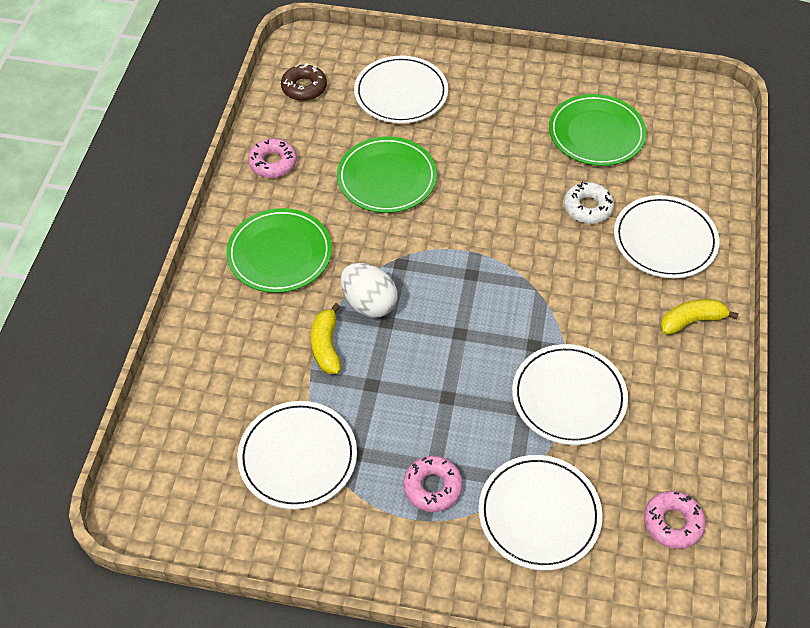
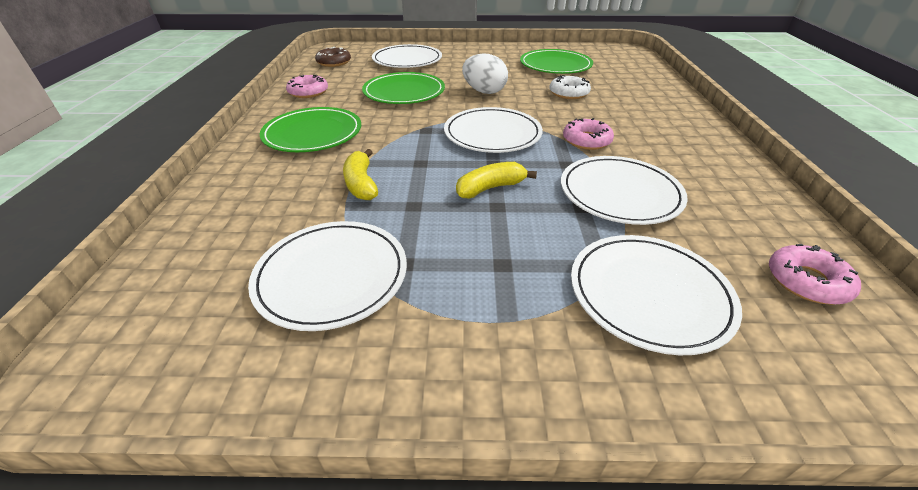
camera: 10 degrees left, 15 degrees down
white egg [341,263,398,318] -> white egg moved to [462,53,508,94]
pink donut [403,456,463,512] -> pink donut moved to [563,118,614,150]
white plate [614,195,720,278] -> white plate moved to [444,107,543,153]
yellow banana [660,299,739,335] -> yellow banana moved to [456,162,537,198]

